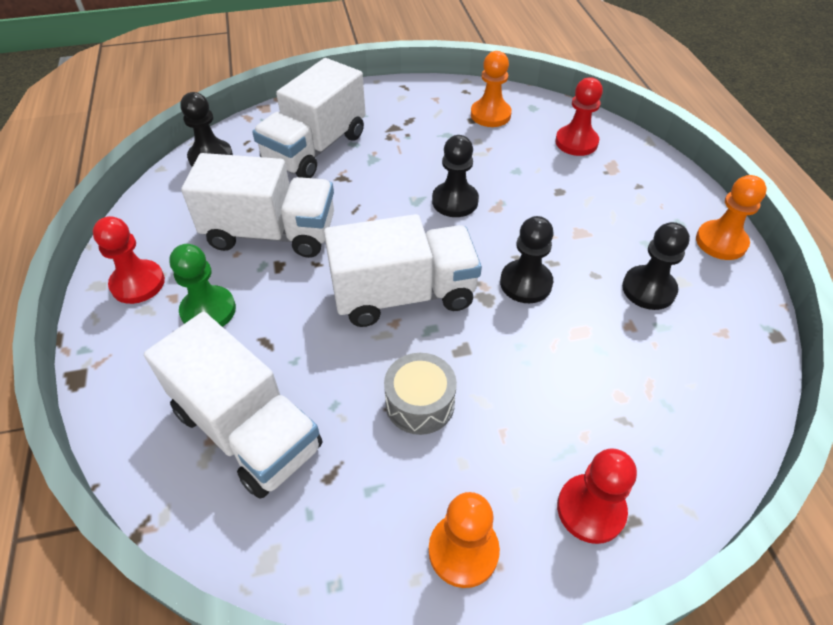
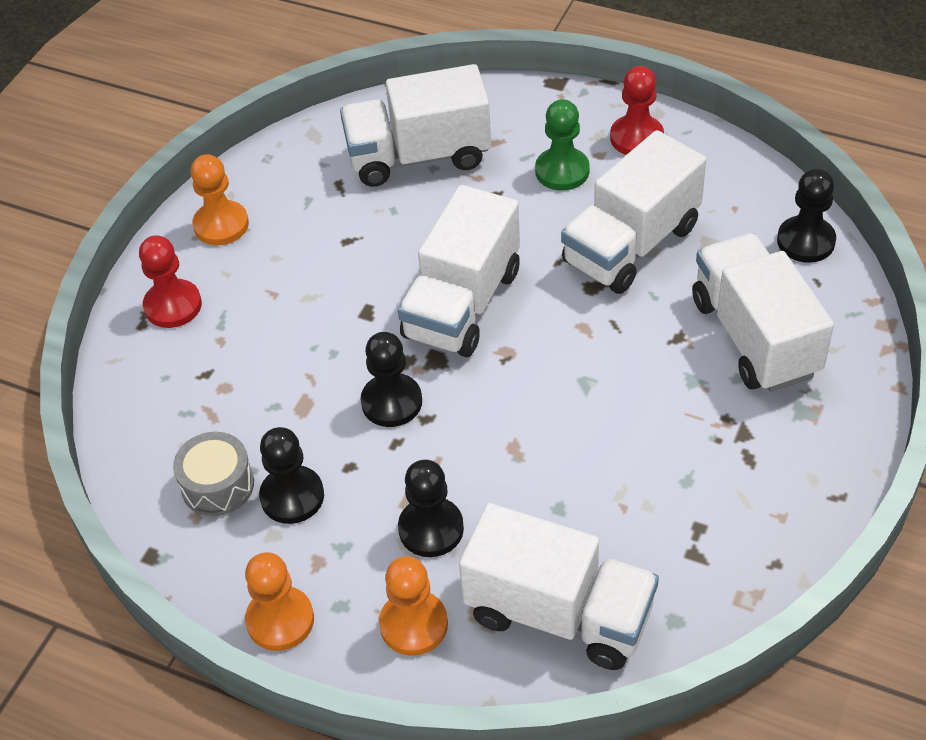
camera: 130 degrees right, 0 degrees up
grey drum [384,353,457,435] -> grey drum moved to [173,432,254,516]
black pawn [432,135,479,217] -> black pawn moved to [398,460,464,557]
orange pawn [471,51,512,127] -> orange pawn moved to [379,556,448,655]
red pawn [555,77,603,156] -> white truck [459,503,659,670]

